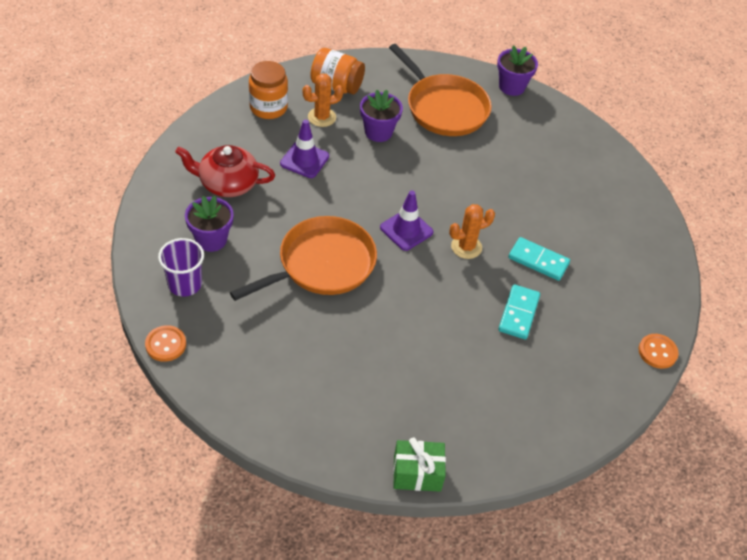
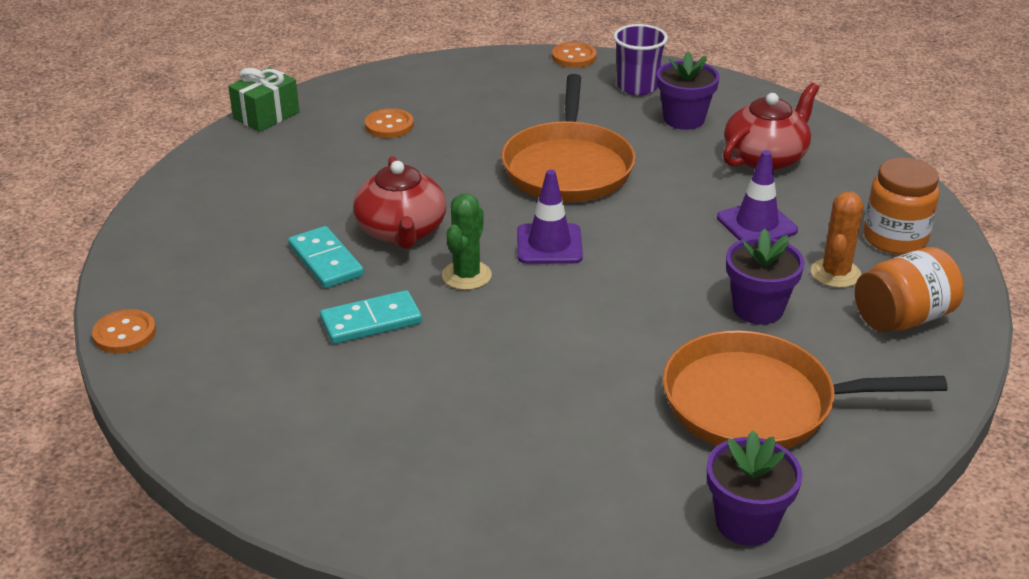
camera: 135 degrees right, 15 degrees down
orange cactus [449,204,495,259] -> green cactus [442,194,492,290]
none -> red teapot [353,156,446,249]
none -> orange button [365,108,414,138]

